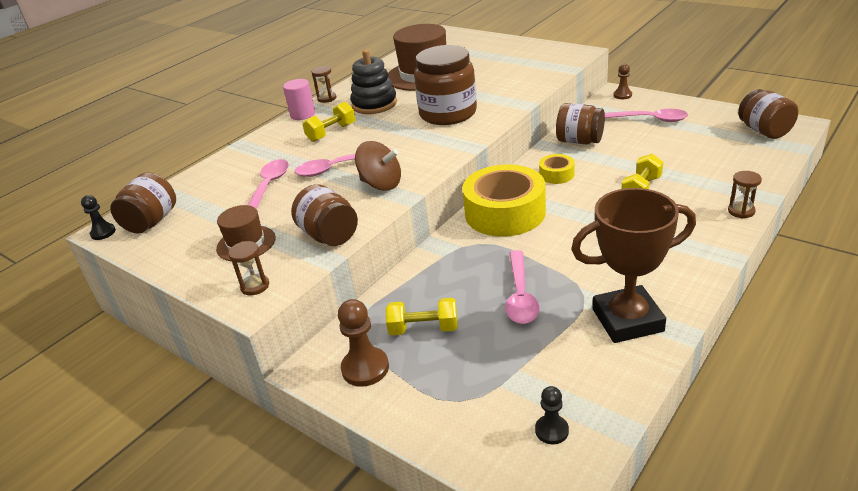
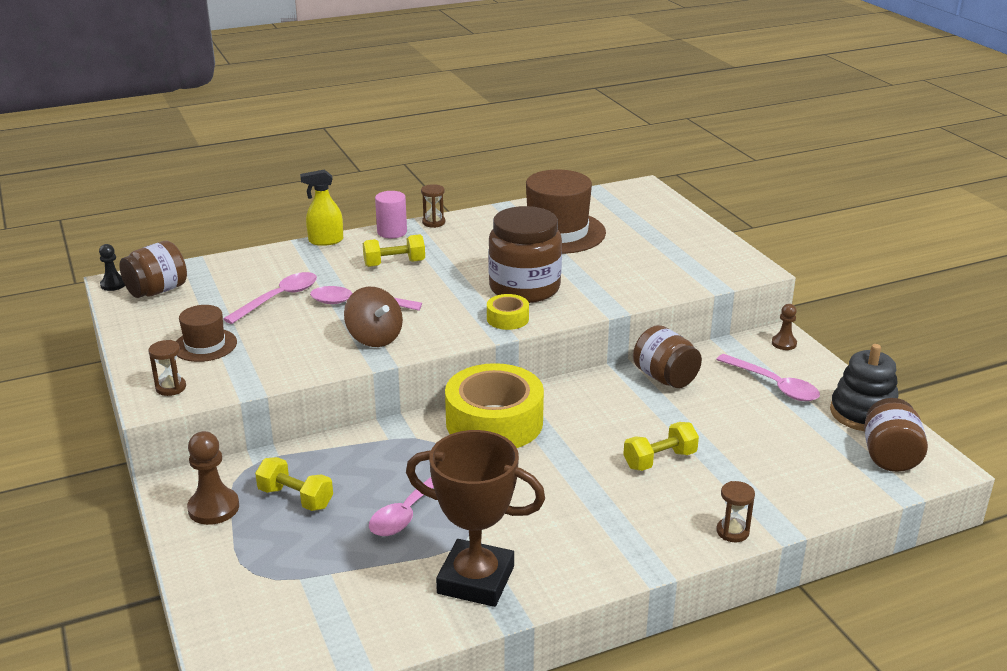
camera: 25 degrees right, 5 degrees down
brown jar [291,184,358,246] -> none
black stacking toy [350,50,397,114] -> black stacking toy moved to [830,344,899,431]
black pawn [535,386,569,444] -> none
yellow tape [539,154,575,184] -> yellow tape moved to [487,294,529,330]
none -> yellow spray bottle [300,169,343,246]

